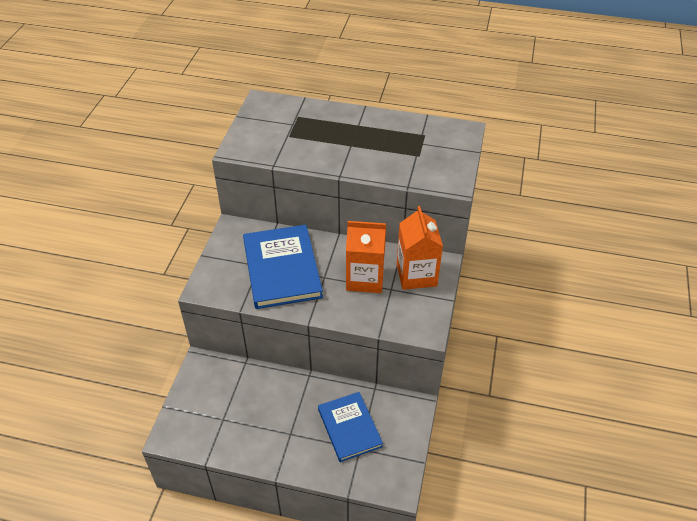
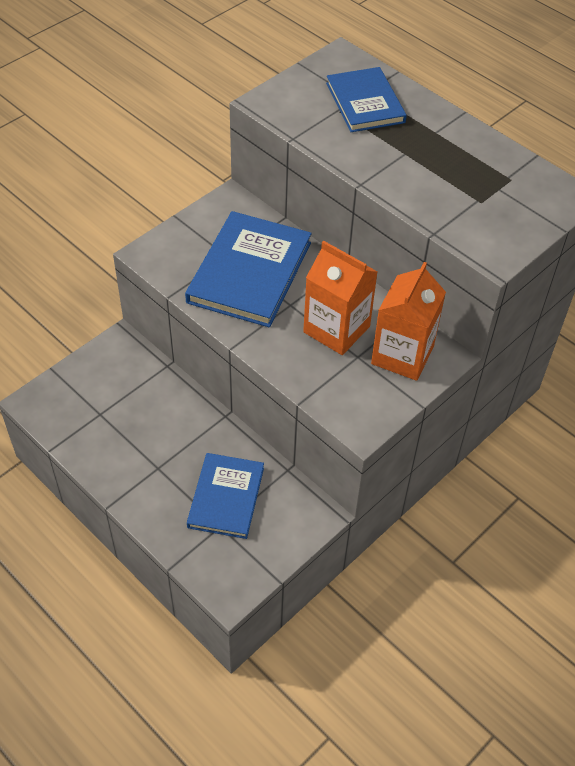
camera: 30 degrees right, 5 degrees up
none -> blue book [326,67,407,132]

